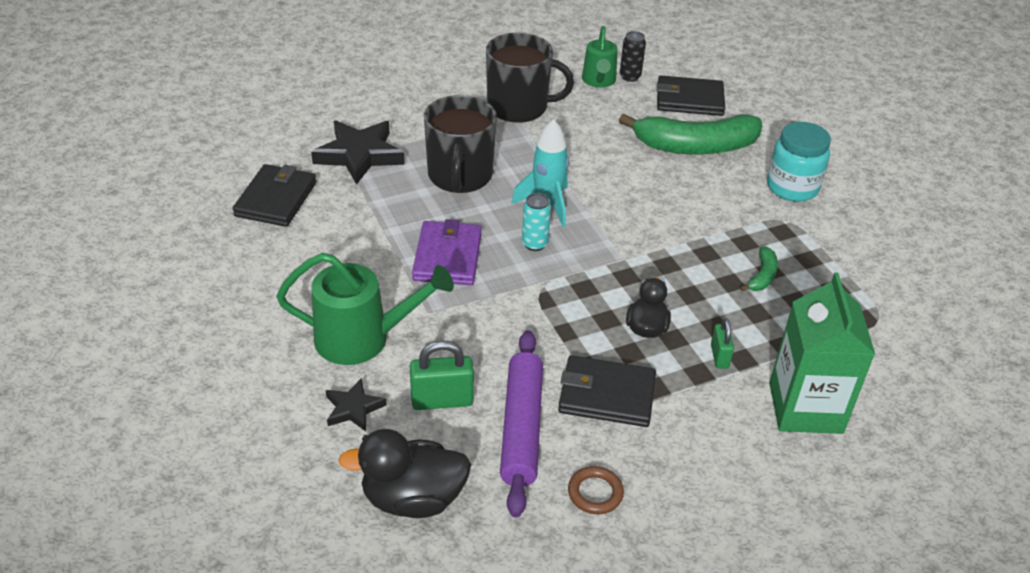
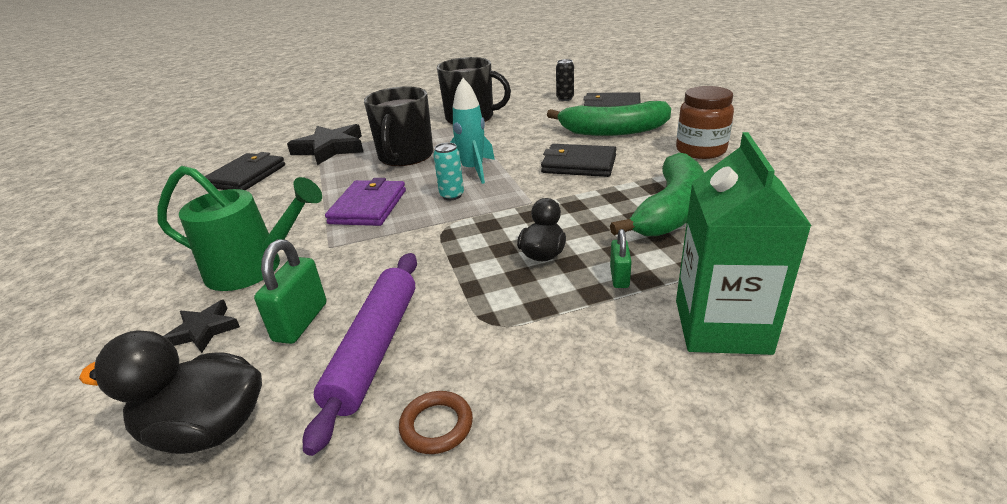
camera: 10 degrees right, 10 degrees down
green padlock [410,340,474,410] -> green padlock turned 75 degrees counterclockwise [254,239,326,344]
black wallet [558,355,656,427] -> black wallet moved to [541,144,616,177]
green watering can [582,26,618,88] -> none
green banana [740,246,778,291] -> green banana [610,153,704,236], size x2.30
turquoise jar [767,122,831,202] -> brown jar [676,86,734,159]

